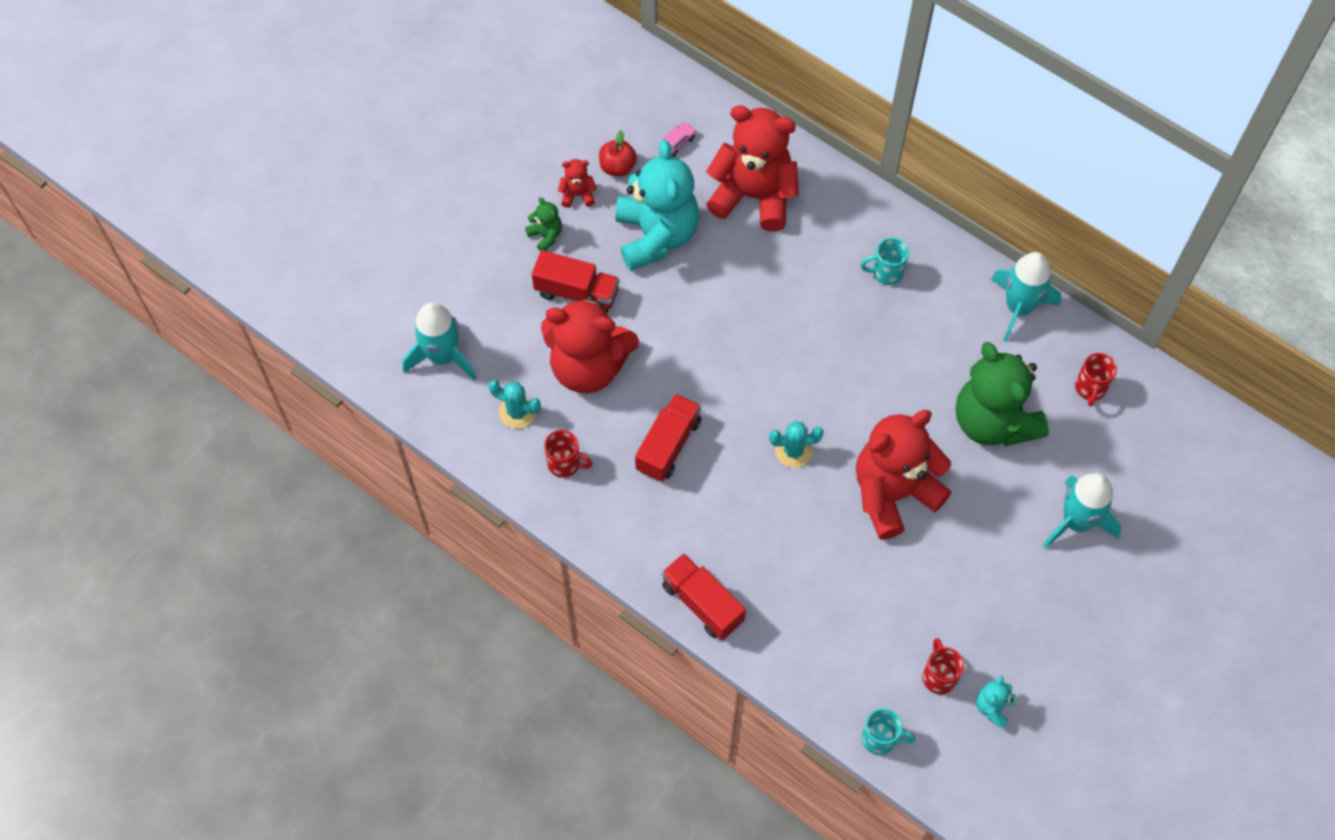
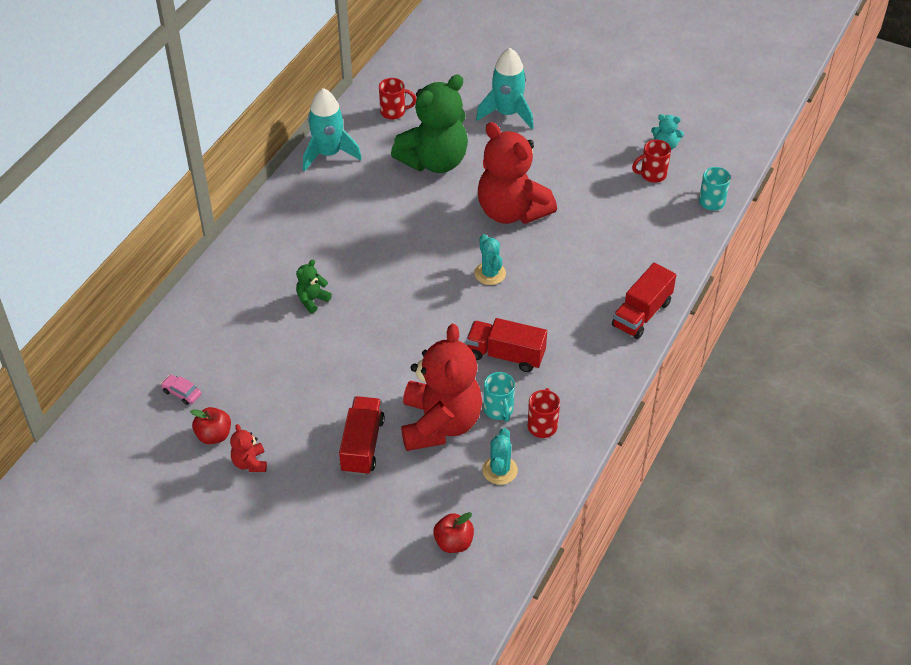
camera: 100 degrees left, 15 degrees down
turquoise rocket [402,302,476,381] -> red apple [433,512,474,553]
green teddy bear [525,197,562,251] -> green teddy bear moved to [296,260,332,313]
turquoise teddy bear [616,140,699,271] -> none
red teddy bear [706,105,799,231] -> none
turquoise mug [860,238,909,285] -> turquoise mug moved to [484,372,515,422]

